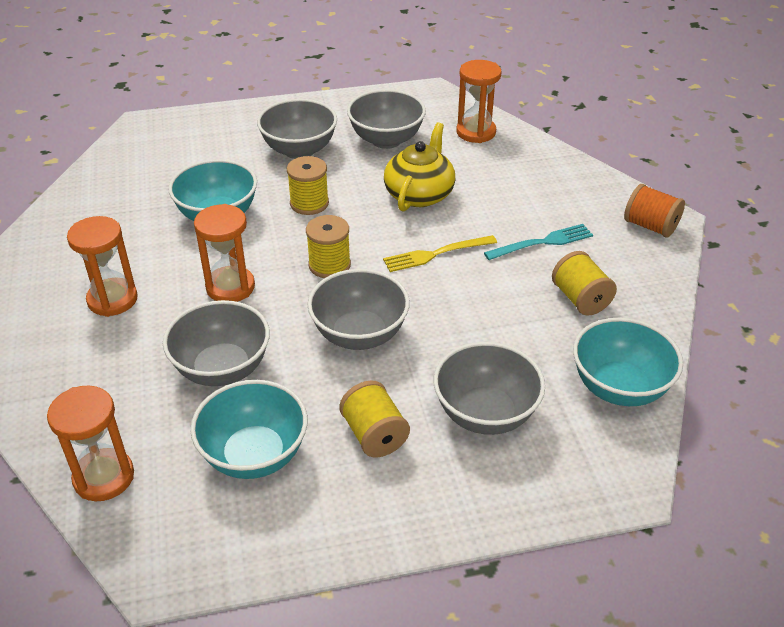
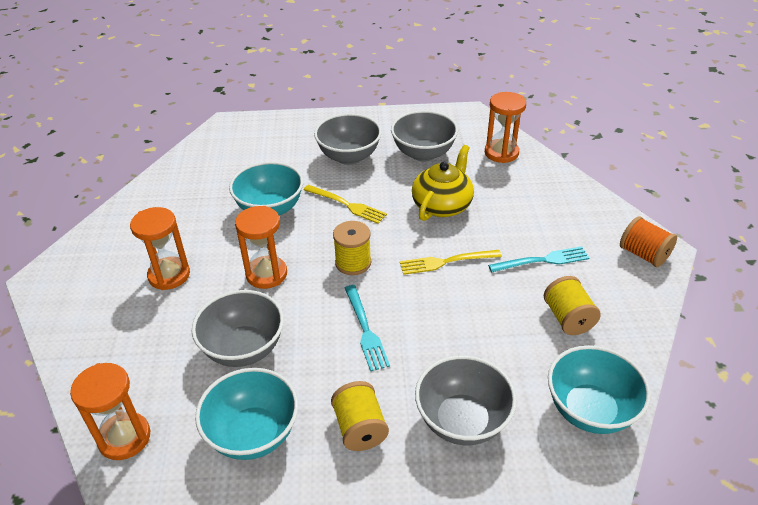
camera: 10 degrees right, 0 degrees up
yellow spool [287,156,329,215] -> yellow fork [304,185,387,224]
grey bowl [307,269,410,350] -> turquoise fork [345,285,390,371]

